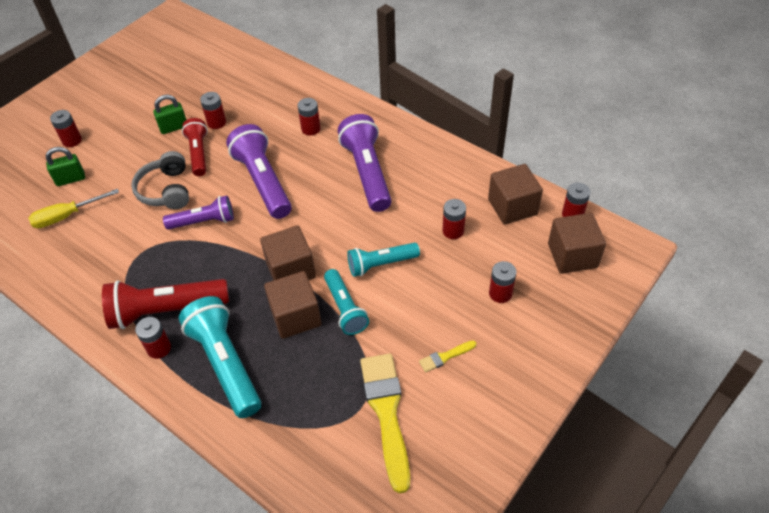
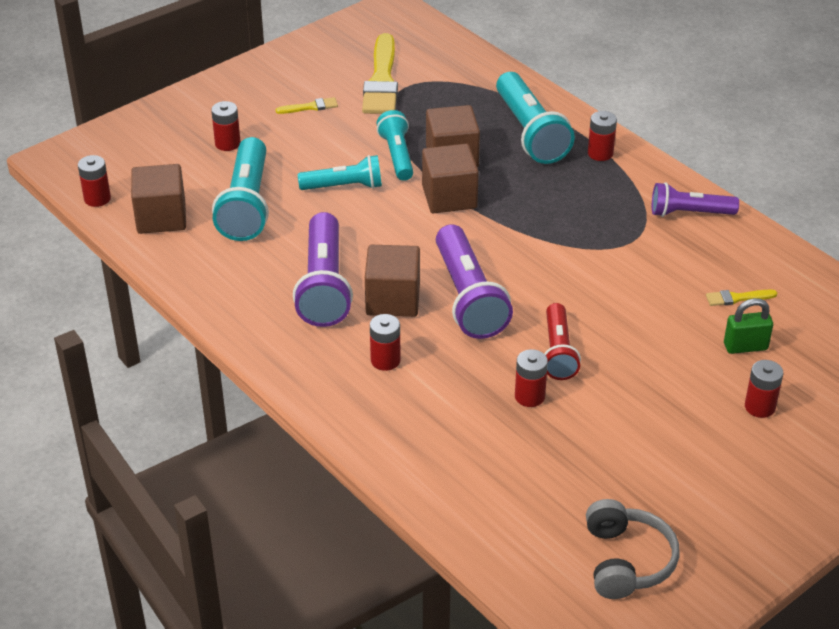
camera: 170 degrees left, 10 degrees down
yellow screwdriver [28,189,119,228] -> yellow brush [706,290,777,306]
red flashlight [102,279,229,329] -> none
grey headphones [131,151,189,209] -> grey headphones moved to [586,499,679,599]
green padlock [153,94,186,134] -> none
purple flashlight [163,196,234,230] -> purple flashlight moved to [652,182,739,217]
red battery [442,199,466,239] -> turquoise flashlight [212,137,269,241]
brown cube [548,213,606,274] -> brown cube moved to [365,245,420,317]

